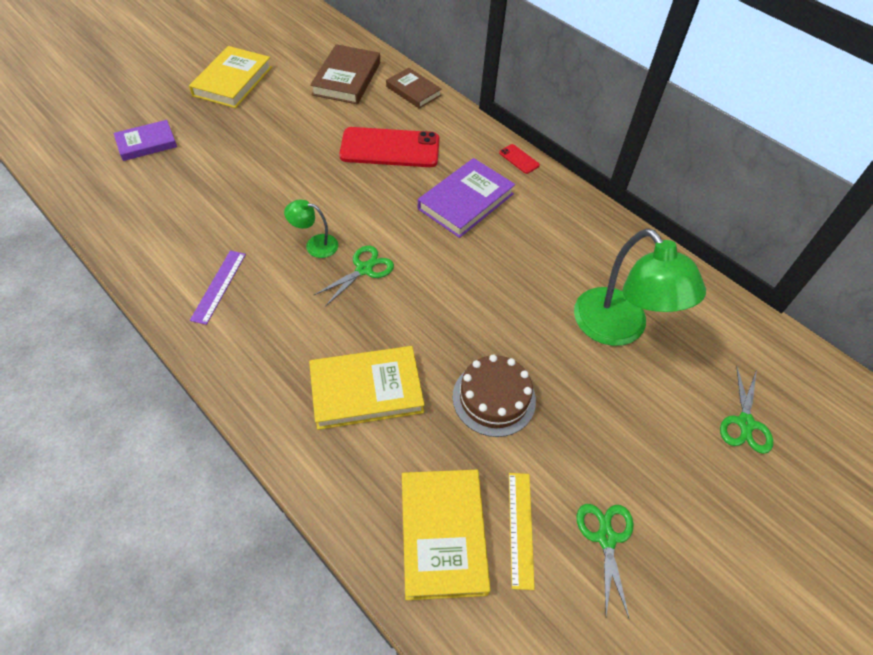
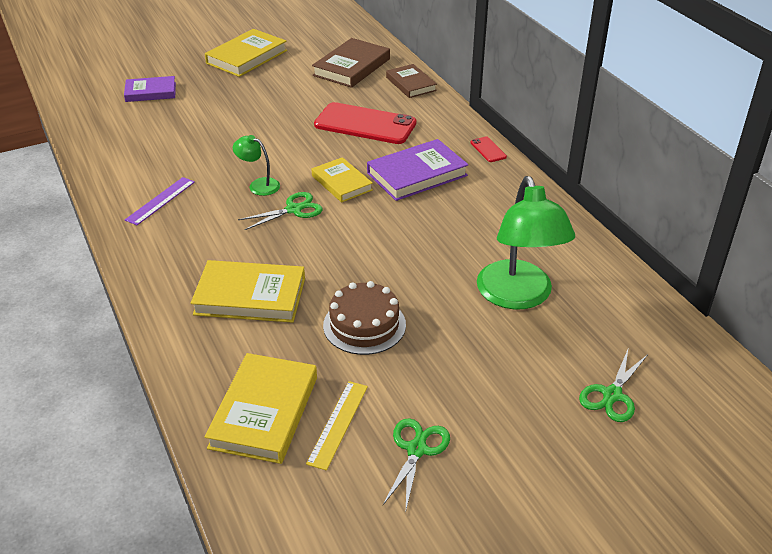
camera: 20 degrees right, 15 degrees down
none -> yellow book [312,157,373,203]

